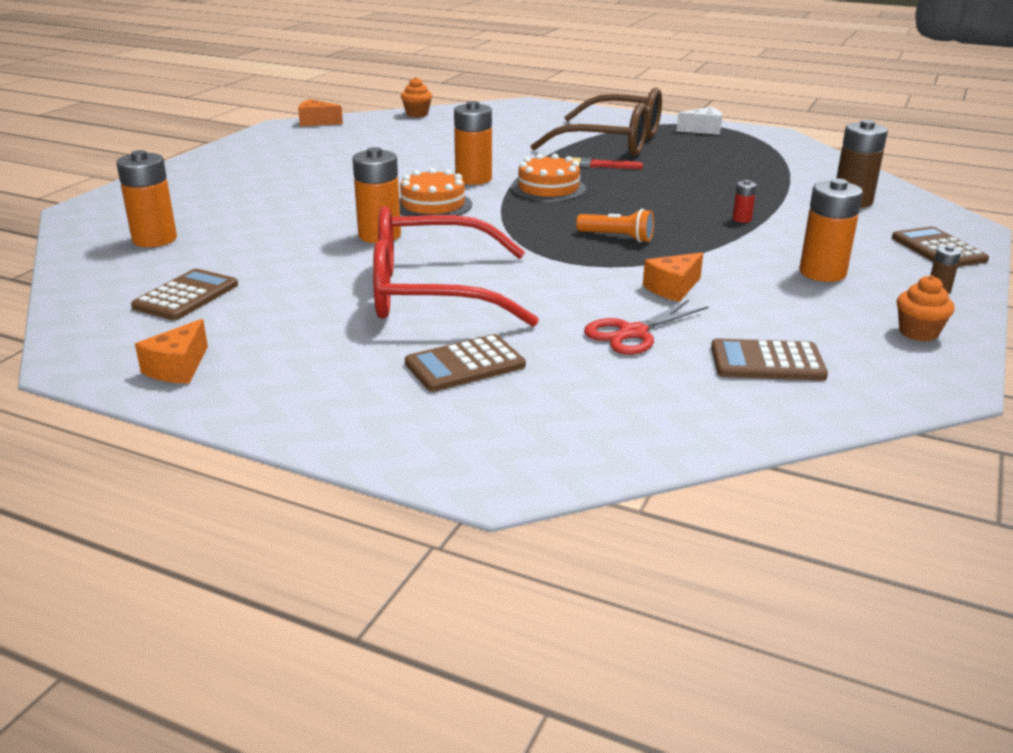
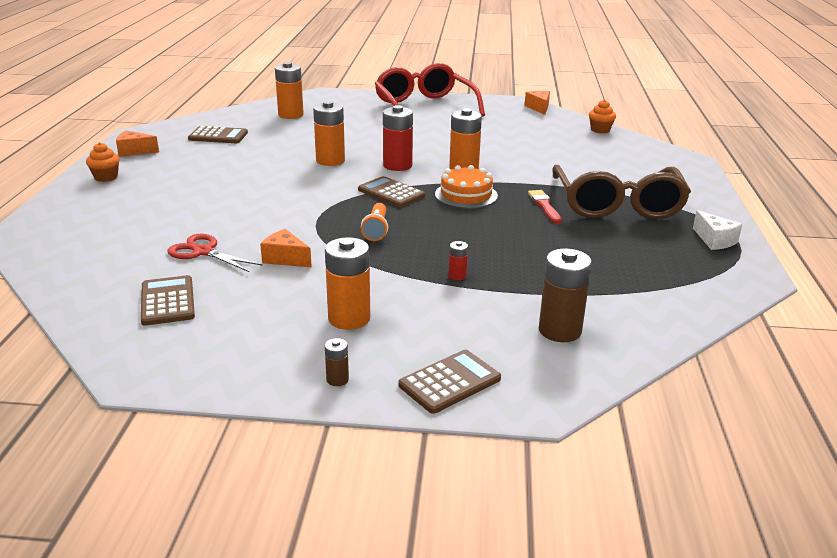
camera: 70 degrees right, 0 degrees up
red glasses [373,206,539,327] -> red glasses moved to [375,63,485,117]
orange cake [399,168,472,216] -> red battery [383,105,413,171]
brown calculator [405,334,526,392] -> brown calculator moved to [358,176,425,207]
orange cupcake [897,275,955,342] -> orange cupcake moved to [86,142,120,182]

